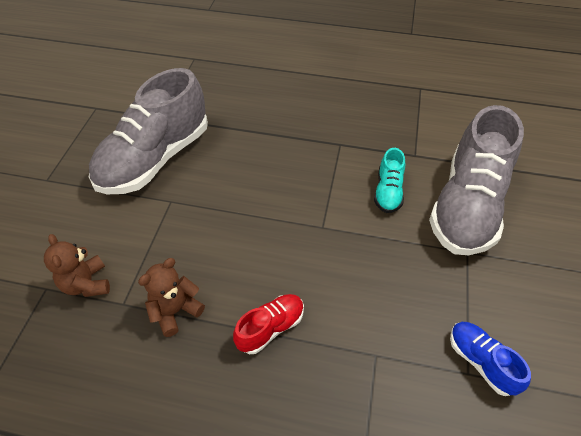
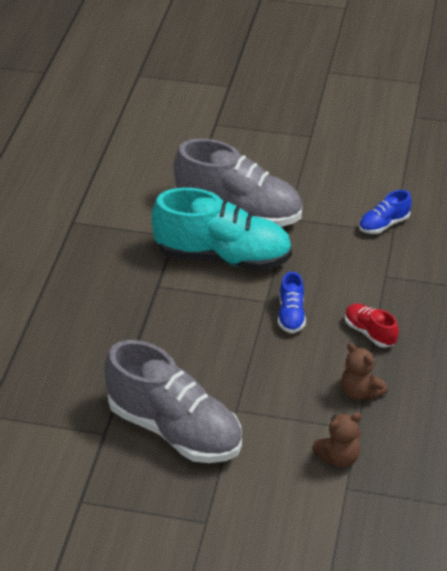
camera: 90 degrees left, 10 degrees down
turquoise shoe [374,148,405,213] -> turquoise shoe [151,188,292,271], size x2.23
none -> blue shoe [278,272,306,333]

